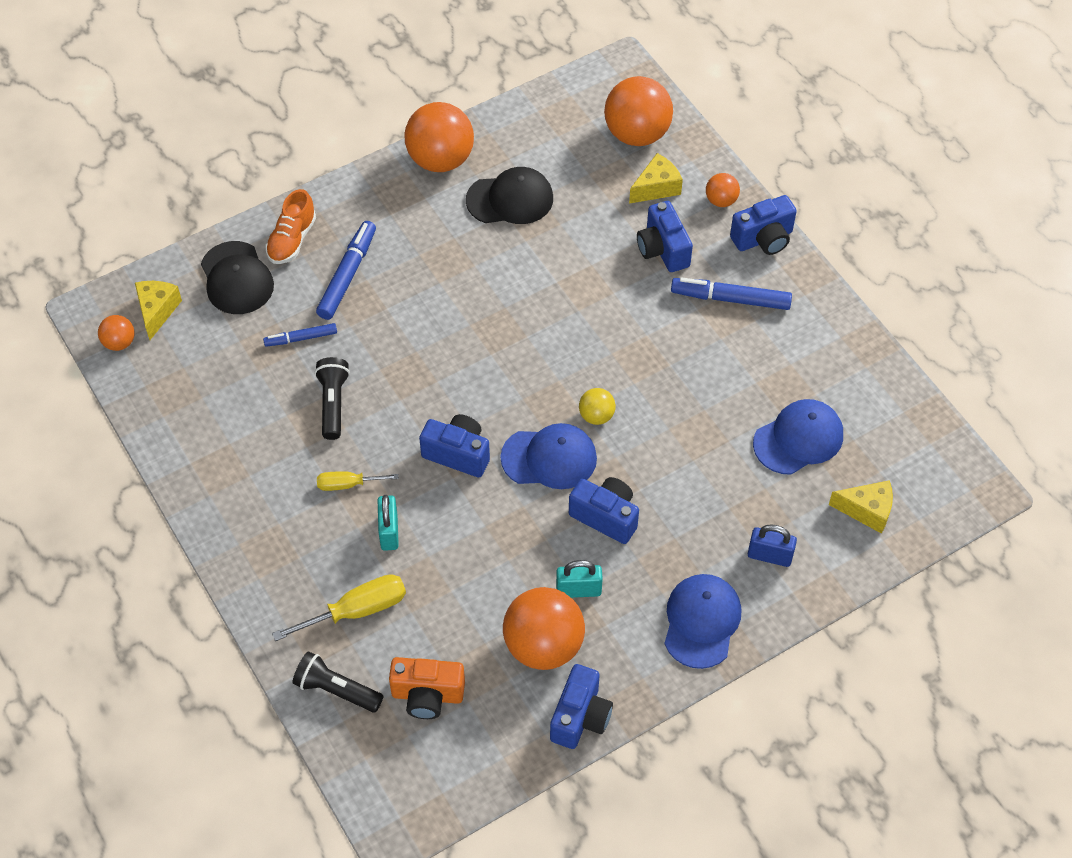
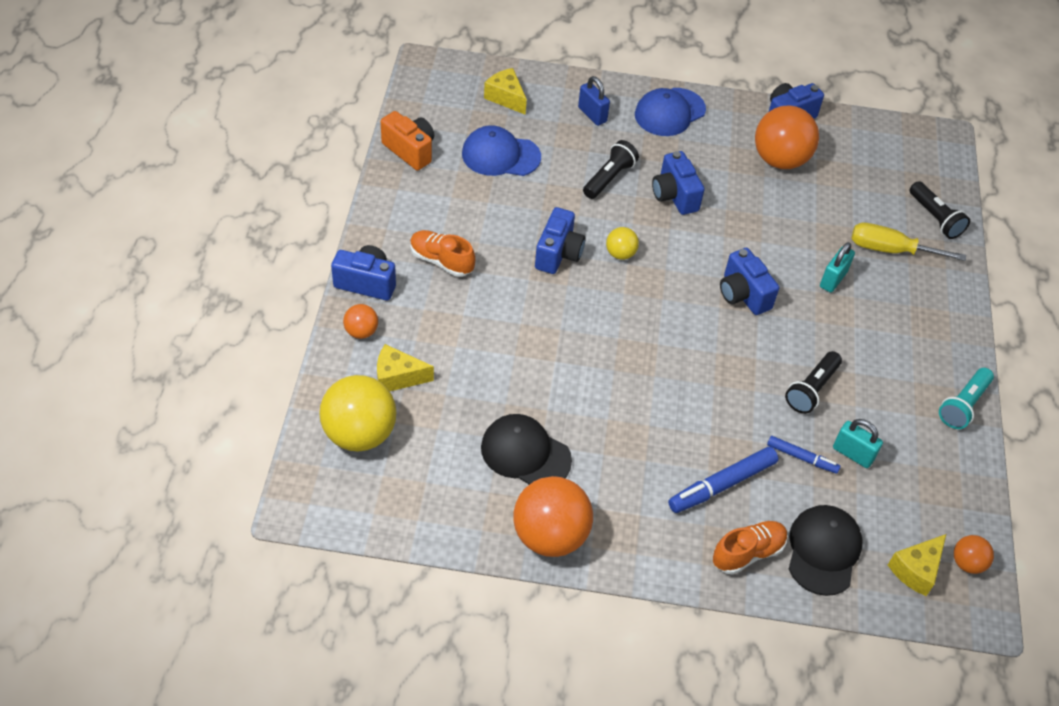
camera: 145 degrees left, 5 degrees down
yellow screwdriver [317,471,399,491] -> none
orange camera [389,657,465,719] -> orange camera moved to [381,111,434,170]
blue cap [500,423,597,489] -> none
turquoise padlock [556,560,603,598] -> turquoise padlock moved to [833,419,883,468]
orange ball [604,76,673,146] -> yellow ball [319,375,397,452]
blue camera [637,201,693,272] -> blue camera moved to [535,207,586,274]
blue marker [671,277,792,310] -> orange shoe [410,230,475,277]
none -> black flashlight [583,140,639,199]
none -> turquoise flashlight [939,368,994,429]

